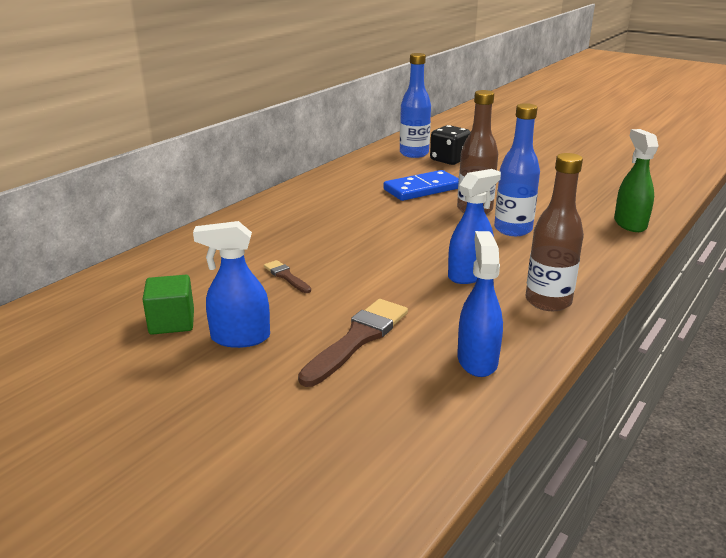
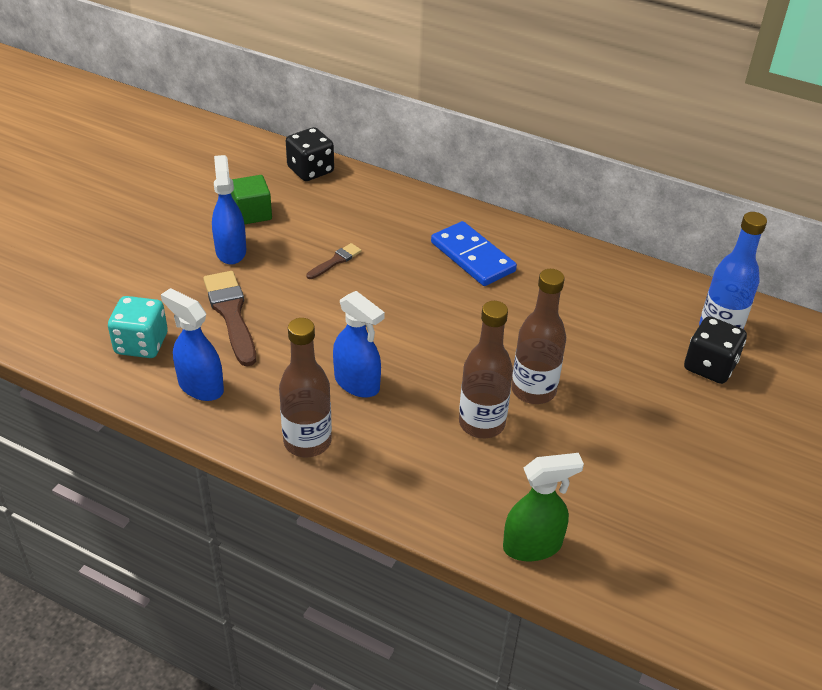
camera: 80 degrees right, 15 degrees up
brown brush [298,299,408,387] -> brown brush turned 135 degrees counterclockwise [203,271,256,366]
blue domino [383,170,459,201] -> blue domino moved to [431,221,517,286]
blue spray bottle [457,231,503,377] -> blue spray bottle turned 135 degrees counterclockwise [161,288,224,401]
blue bottle [494,103,540,236] -> brown bottle [459,301,513,438]
none -> turquoise dice [108,296,168,358]
none -> black dice [286,127,334,181]

